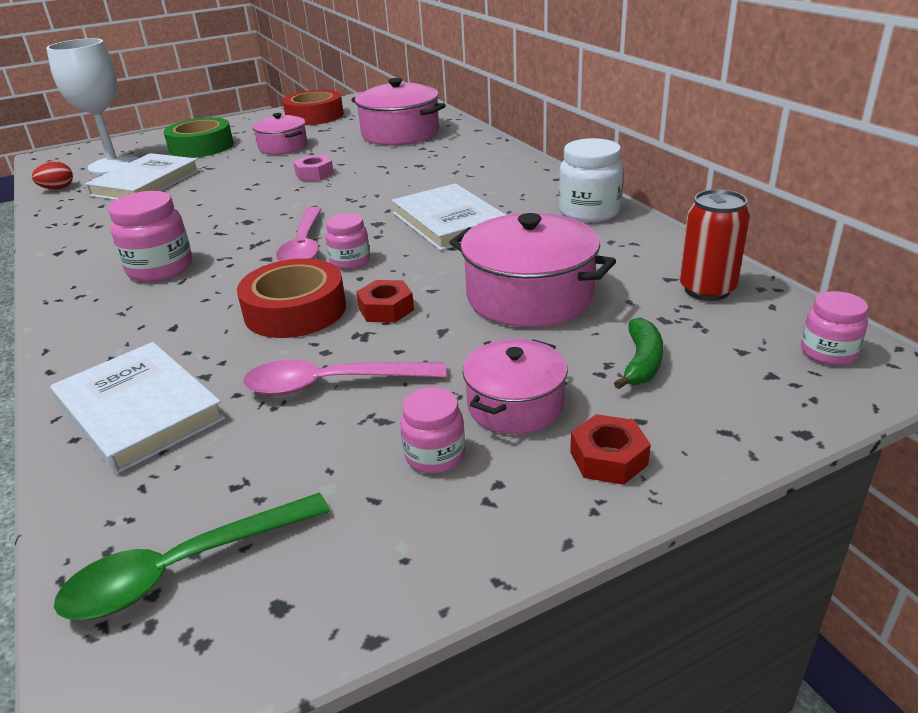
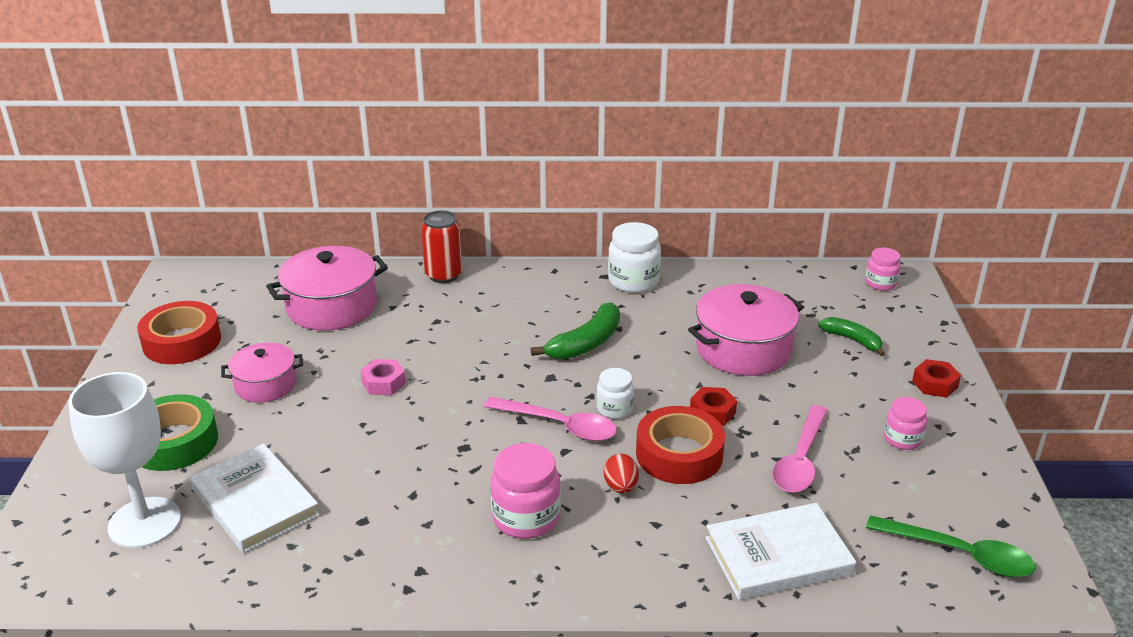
camera: 65 degrees left, 0 degrees up
red egg [32,161,73,190] -> red egg moved to [604,454,639,493]
green spoon [54,493,330,620] -> green spoon turned 60 degrees counterclockwise [866,515,1036,577]
pink jar [326,213,370,269] -> white jar [596,368,634,419]
white book [392,183,506,251] -> green banana [531,302,620,360]
pink pot [463,339,568,434] -> none
red can [679,189,750,301] -> red can moved to [421,210,462,283]

